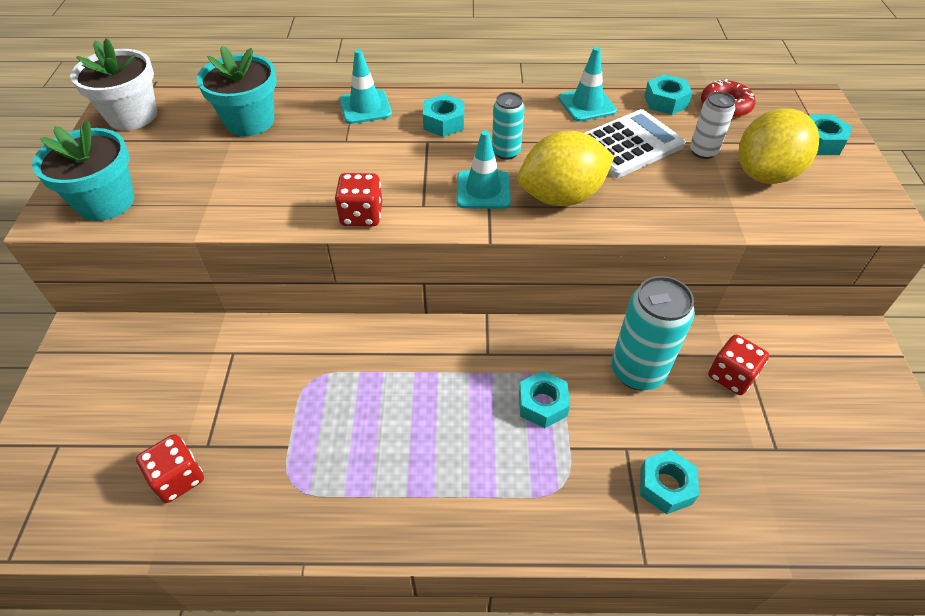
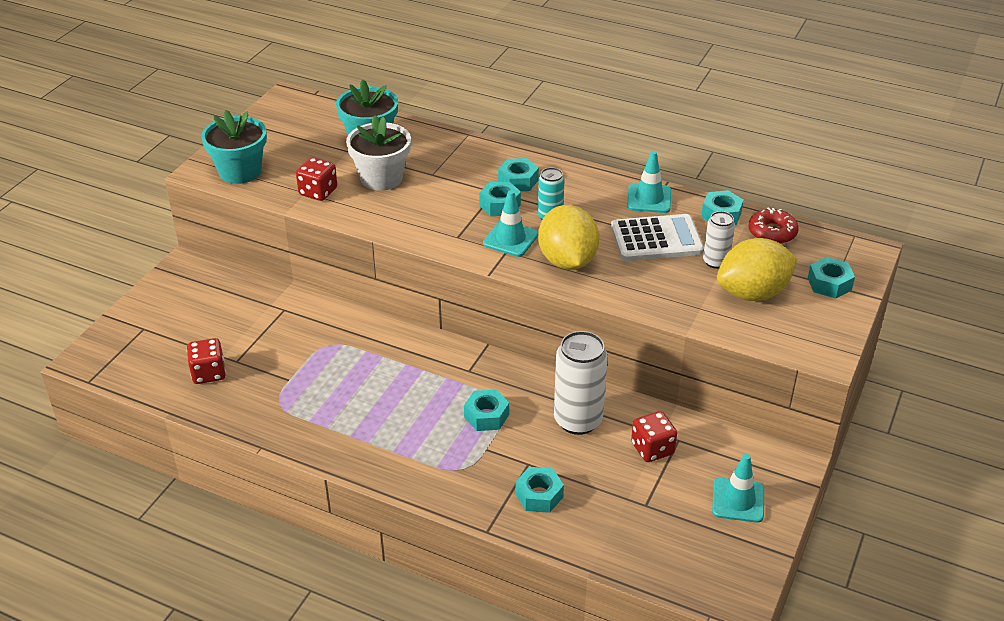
camera: 25 degrees right, 10 degrees down
white flower pot [70,38,157,130] -> white flower pot moved to [346,115,411,191]
red dice [335,173,382,226] -> red dice moved to [296,157,337,201]
turquoise traffic cone [340,49,392,124] -> turquoise traffic cone moved to [712,454,764,523]
yellow lemon [518,131,614,206] -> yellow lemon turned 75 degrees clockwise [538,205,599,270]
turquoise can [611,276,695,390] -> white can [554,331,608,435]
none -> turquoise nut [479,182,521,216]

